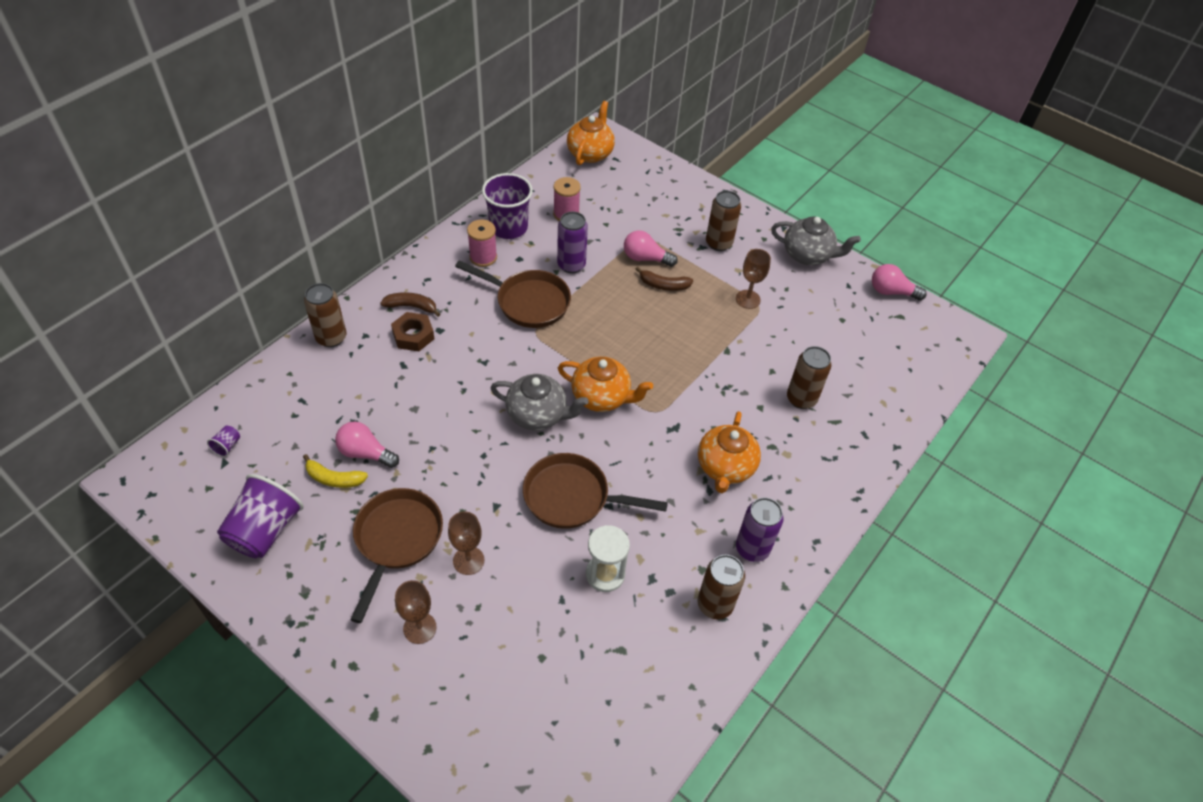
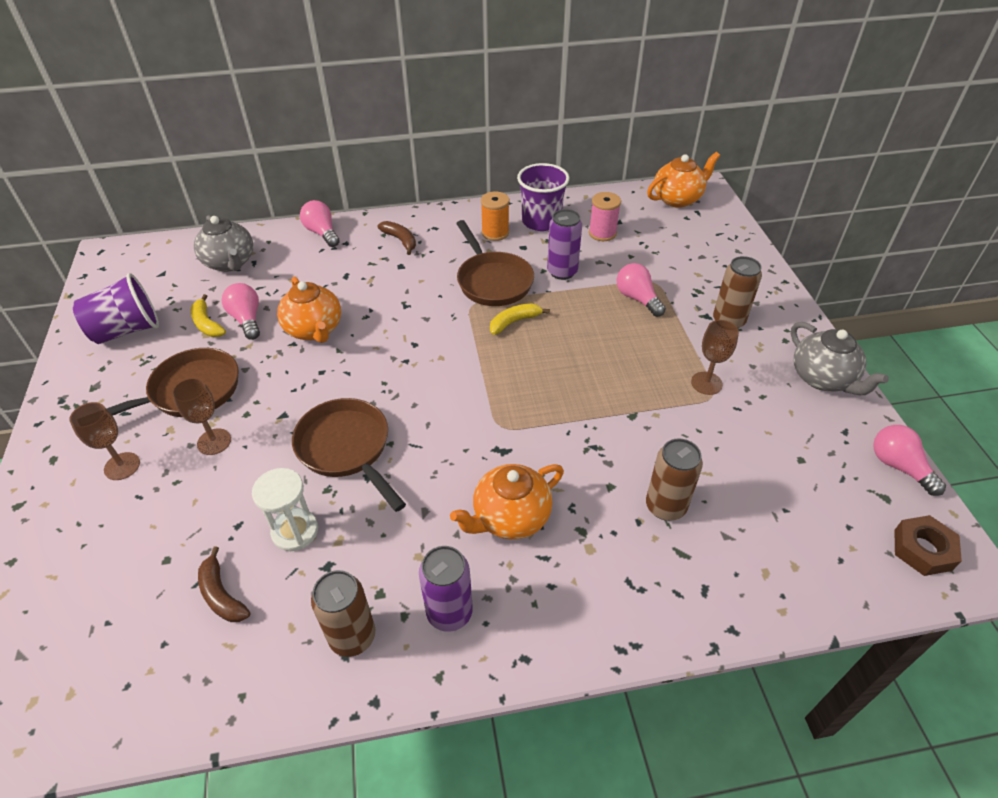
camera: 45 degrees right, 5 degrees down
purple cup [207,426,240,457] -> none
brown can [304,283,346,347] -> pink light bulb [300,200,340,247]
brown nut [391,312,434,351] -> brown nut moved to [894,515,962,576]
pink spool [467,219,497,267] -> orange spool [481,192,509,241]
grey teapot [491,374,589,430] -> grey teapot moved to [194,215,253,272]
orange teapot [558,357,653,412] -> orange teapot moved to [277,276,341,343]
brown banana [636,267,693,291] -> brown banana moved to [198,547,250,622]
none -> yellow banana [490,303,550,335]

